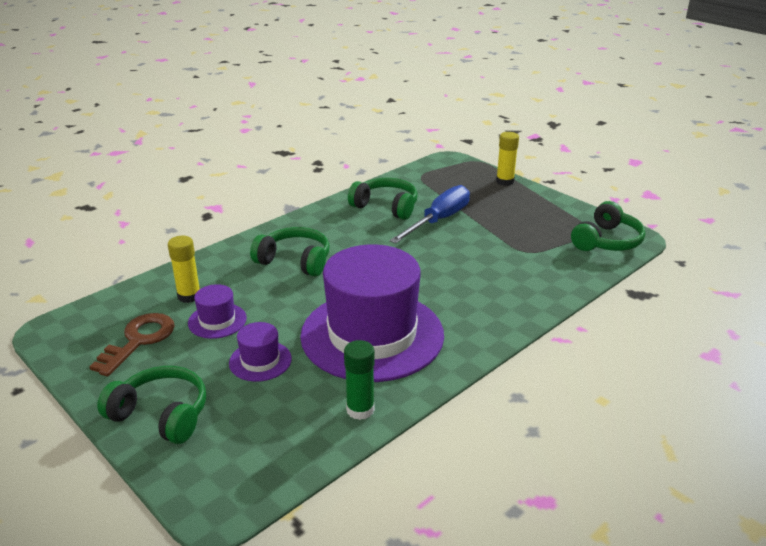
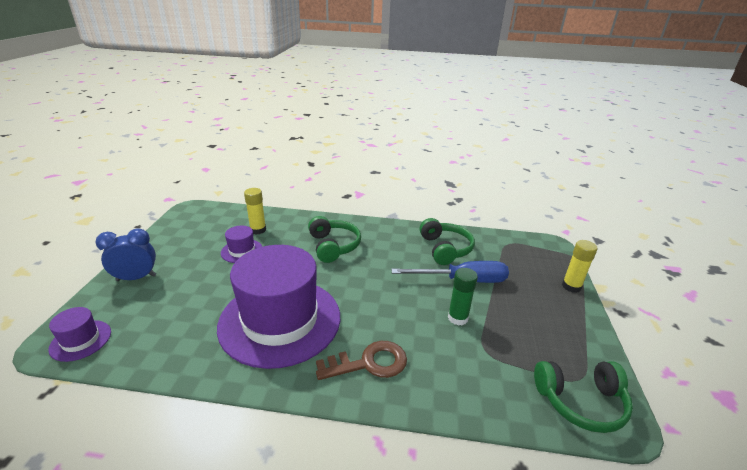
camera: 50 degrees right, 0 degrees up
brown key [89,313,175,376] -> brown key moved to [316,341,407,380]
green headphones [97,366,206,444] -> blue clock [95,228,156,281]
purple hat [229,322,292,382] -> purple hat moved to [49,307,111,362]
green glue stick [344,340,375,420] -> green glue stick moved to [448,268,478,326]

